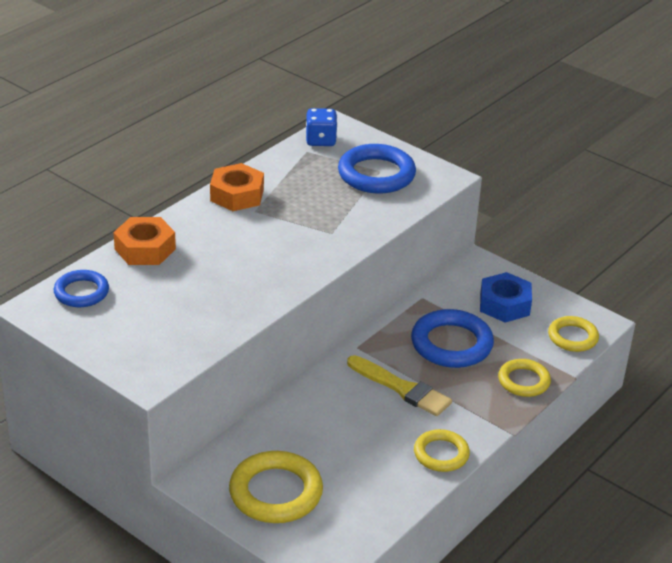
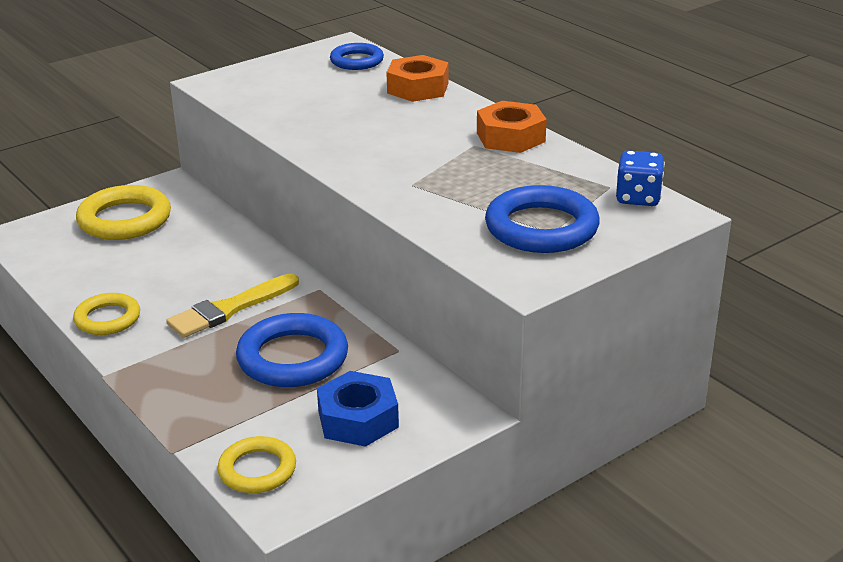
camera: 105 degrees right, 5 degrees down
yellow ring [498,359,551,397] -> none

